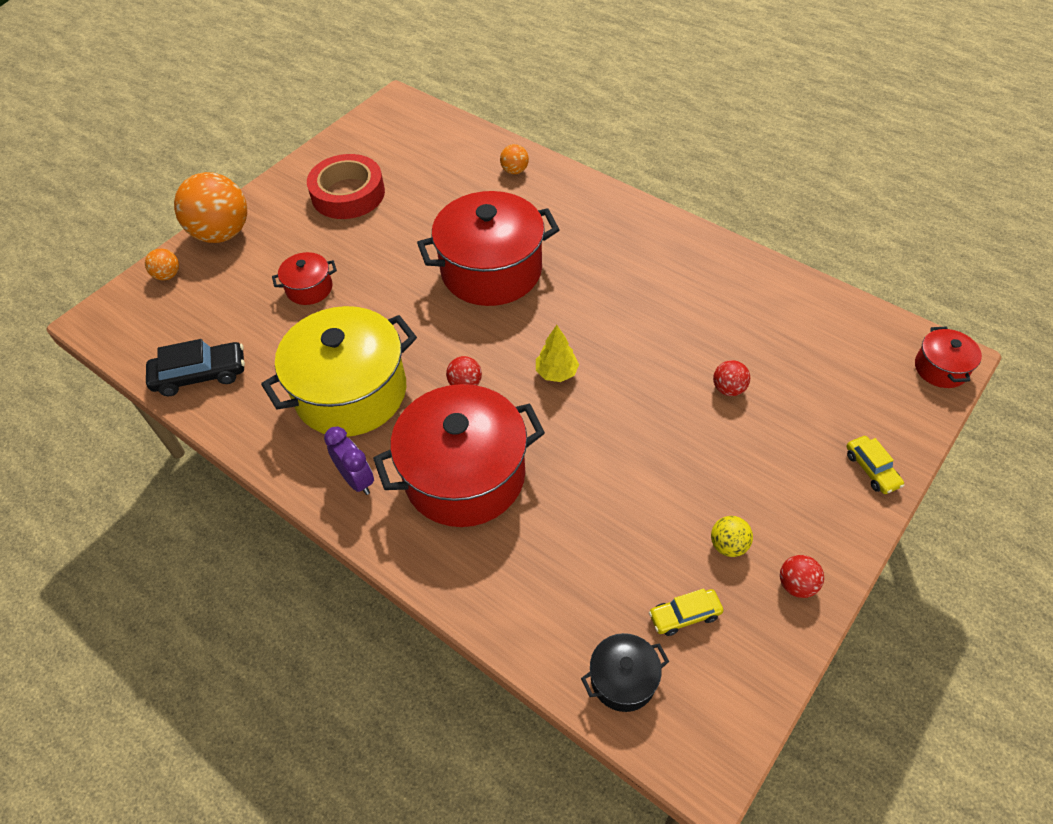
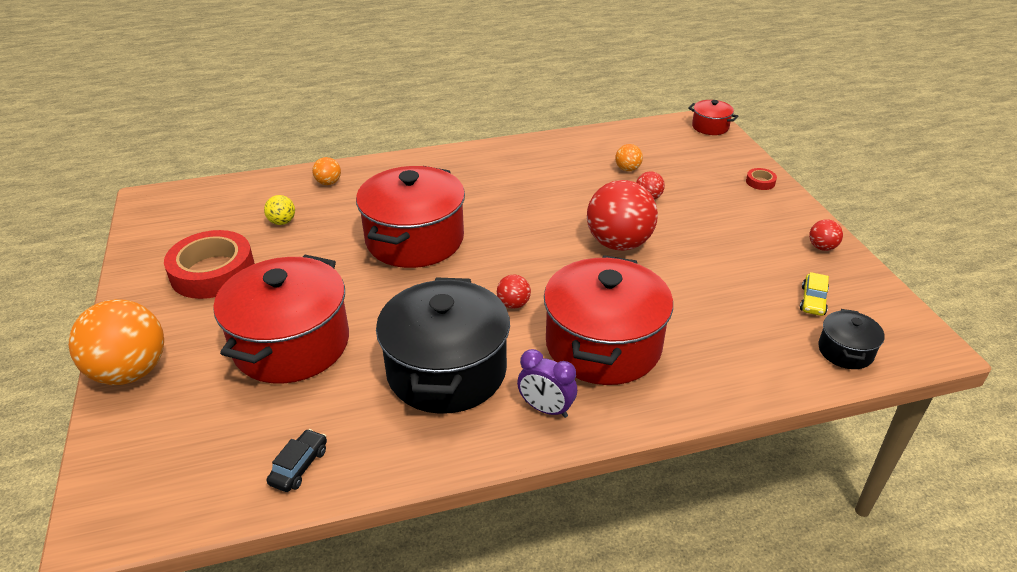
camera: 55 degrees left, 15 degrees down
orange ball [145,248,179,280] -> orange ball moved to [615,144,643,172]
black car [146,339,245,396] -> black car [267,429,327,492], size x0.61
yellow pot [261,306,417,437] -> black pot [376,277,510,414]
red pot [272,252,337,305] -> red pot [213,255,349,384], size x2.18
purple clock [324,427,374,495] -> purple clock turned 150 degrees counterclockwise [517,349,577,418]
yellow tree [536,325,579,382] -> none
yellow ball [711,516,753,557] -> yellow ball moved to [264,195,295,225]
yellow car [847,436,904,494] -> red tape [746,168,777,190]
none -> red ball [587,180,658,251]

